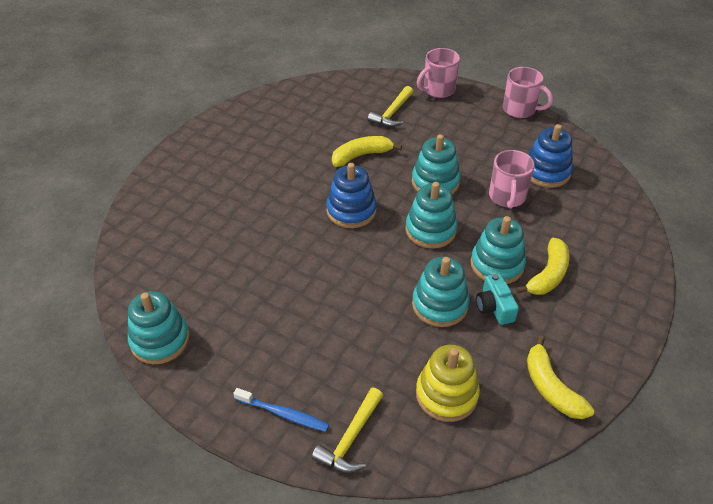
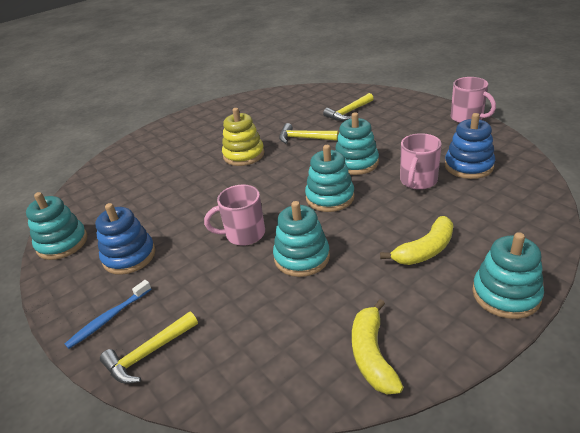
camera: 25 degrees right, 10 degrees down
blue toothbrush [233,388,329,432] -> blue toothbrush turned 90 degrees clockwise [65,280,152,349]
blue stacking toy [326,163,377,228] -> blue stacking toy moved to [95,203,156,275]
yellow banana [332,136,402,167] -> yellow hammer [279,123,339,144]
yellow stacking toy [416,345,480,422] -> yellow stacking toy moved to [222,108,264,166]
pink mug [417,48,460,98] -> pink mug moved to [204,185,265,246]
turquoise stacking toy [471,216,526,284] -> turquoise stacking toy moved to [472,232,544,319]
turquoise camera [476,273,519,325] -> none

